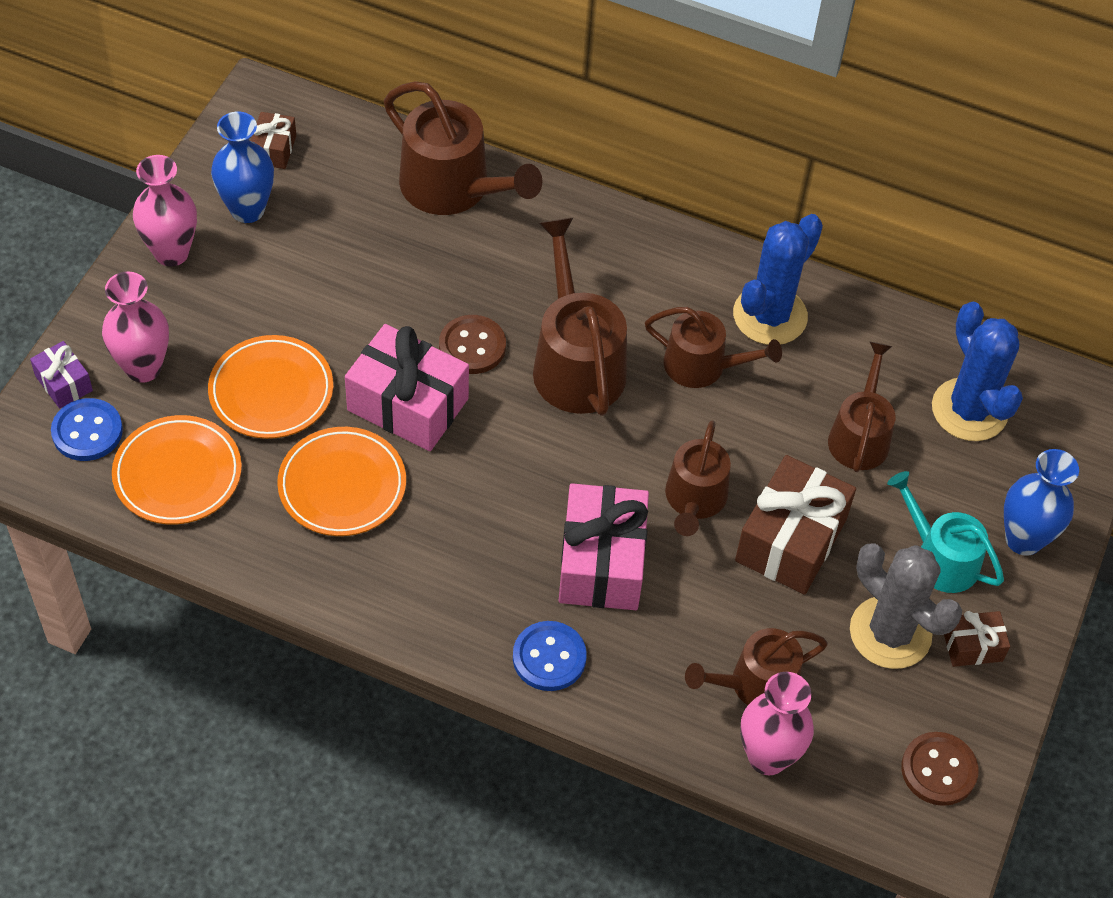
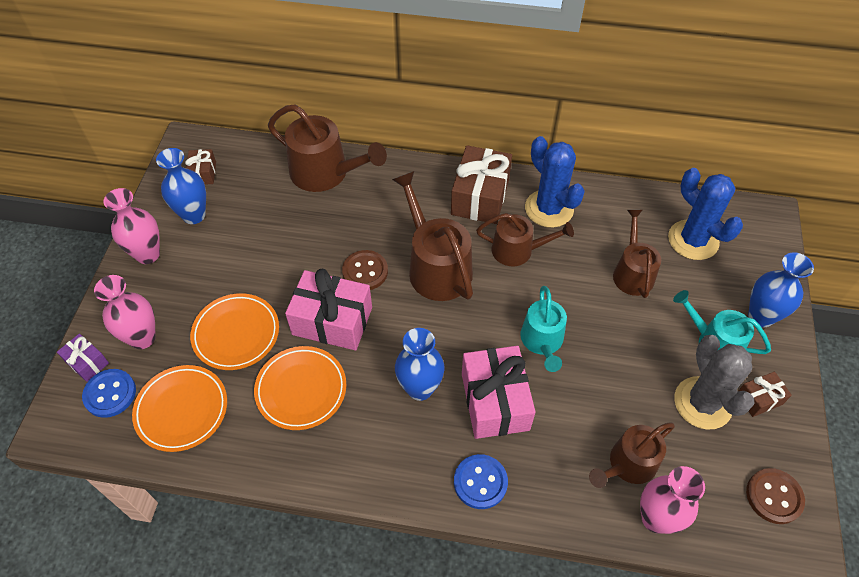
camera: 10 degrees left, 0 degrees up
brown watering can [665,421,731,536] -> turquoise watering can [520,286,567,372]
blue cactus [733,214,823,345] -> blue cactus turned 60 degrees counterclockwise [525,136,585,228]
brown gift [735,455,856,595] -> brown gift moved to [451,145,512,224]
grey cactus [850,543,962,669] -> grey cactus turned 45 degrees clockwise [674,335,755,430]
none -> blue vase [395,328,445,401]

